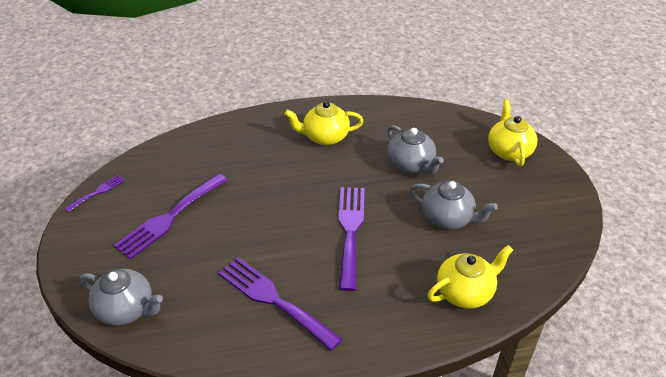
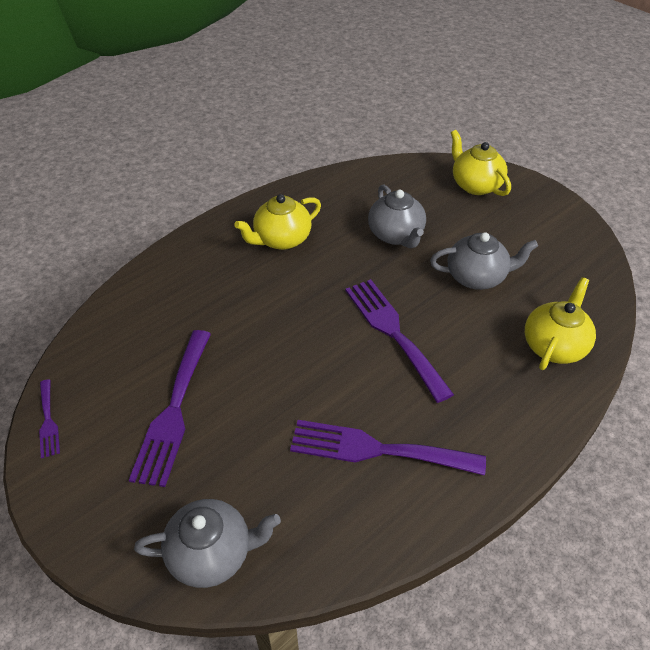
camera: 30 degrees left, 5 degrees up
purple fork [65,175,125,212] -> purple fork turned 150 degrees clockwise [39,379,60,458]
grey teapot [387,125,444,174] -> grey teapot turned 45 degrees clockwise [368,184,426,248]

